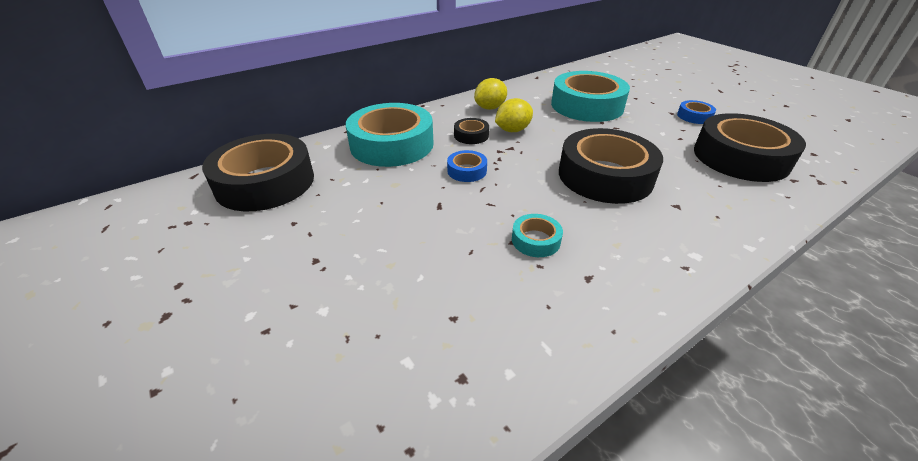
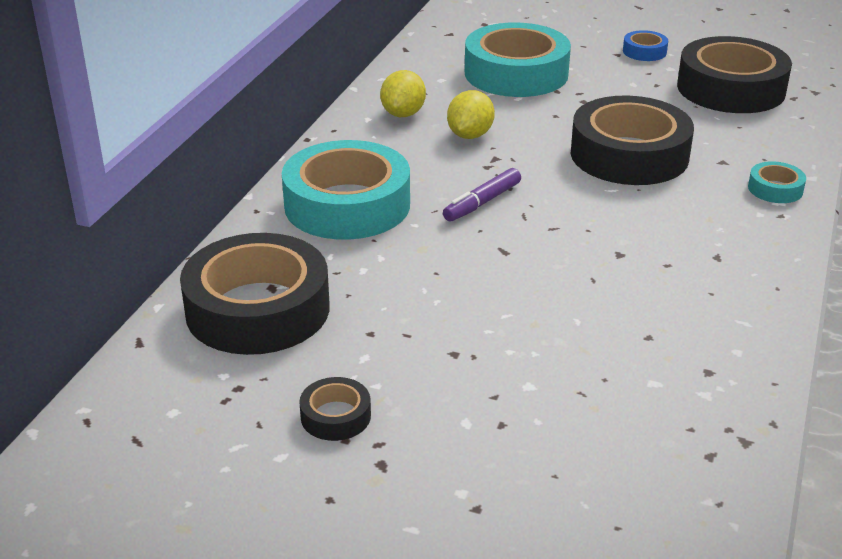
camera: 35 degrees left, 5 degrees down
blue tape [447,150,487,182] -> purple marker [443,168,521,222]
black tape [454,118,489,144] -> black tape moved to [299,377,371,441]
turquoise tape [512,214,563,257] -> turquoise tape moved to [748,161,806,203]

